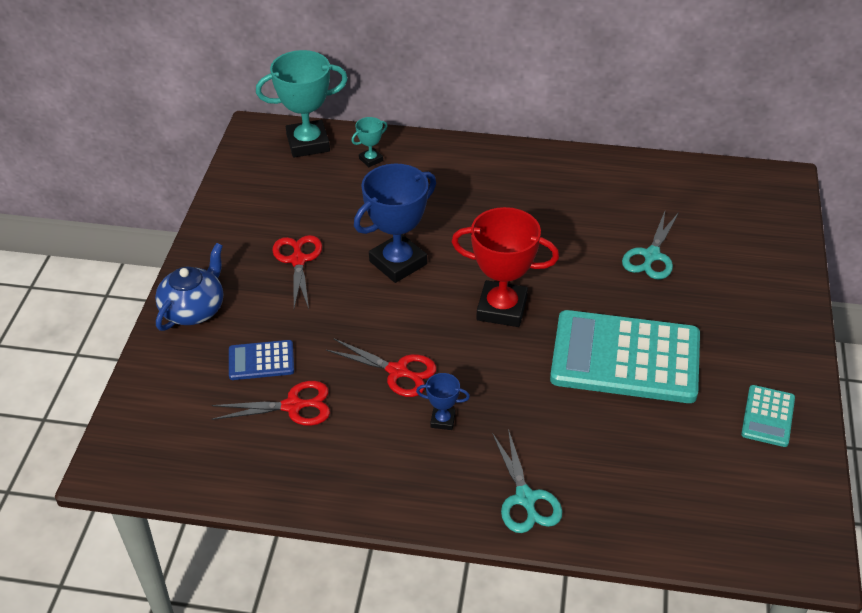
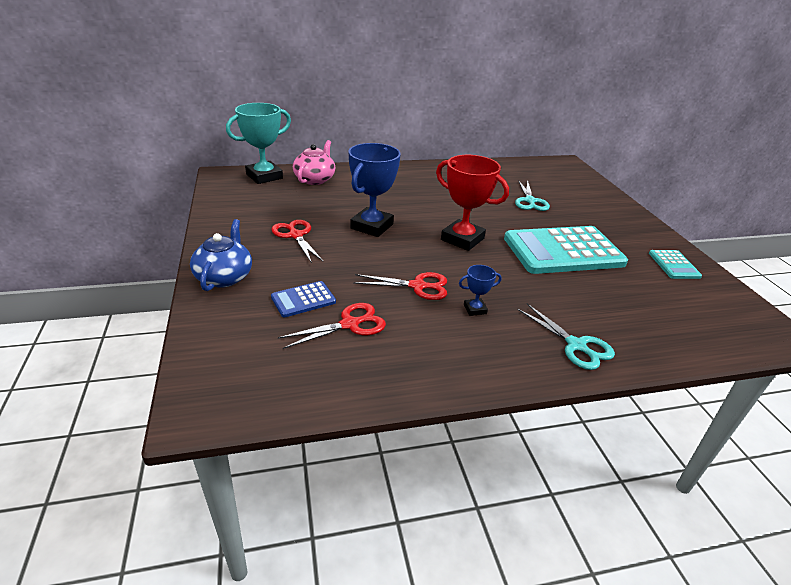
camera: 25 degrees left, 10 degrees down
turquoise trophy [351,117,387,167] -> pink teapot [293,140,335,185]
red trophy [452,207,559,327] -> red trophy turned 45 degrees clockwise [436,155,509,251]

